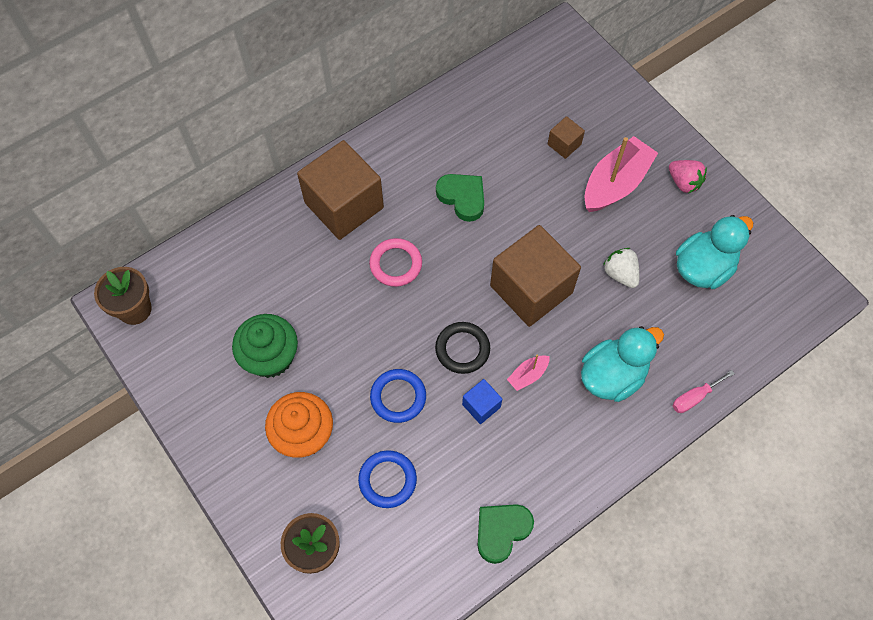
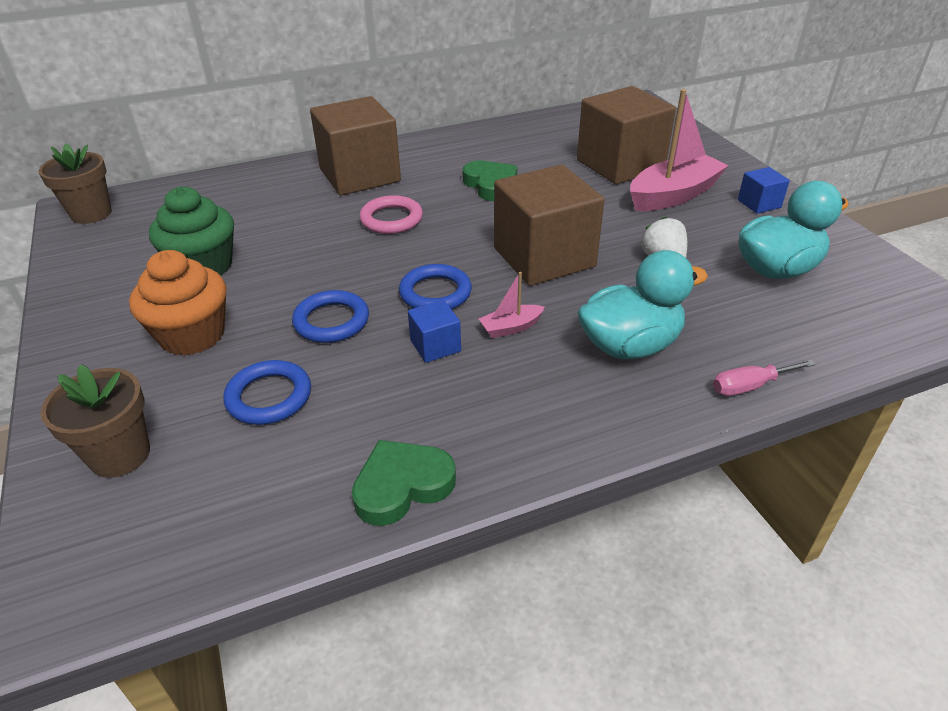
camera: 15 degrees right, 25 degrees down
black ring [435,322,490,374] -> blue ring [399,264,472,310]
brown cube [548,116,585,159] -> brown cube [577,86,676,184], size x2.27
pink strawberry [669,160,707,193] -> blue cube [738,167,790,214]

